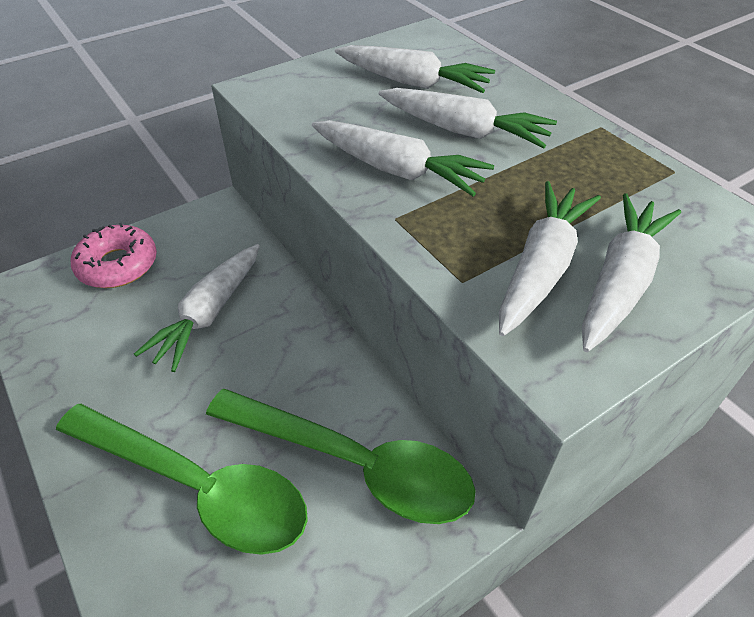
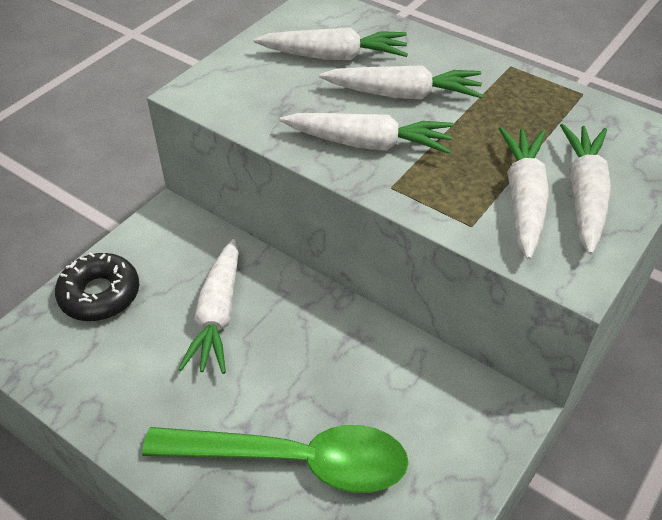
camera: 20 degrees left, 0 degrees up
pink donut [71,223,157,288] -> black donut [55,252,139,321]
green spoon [206,389,476,524] -> none

